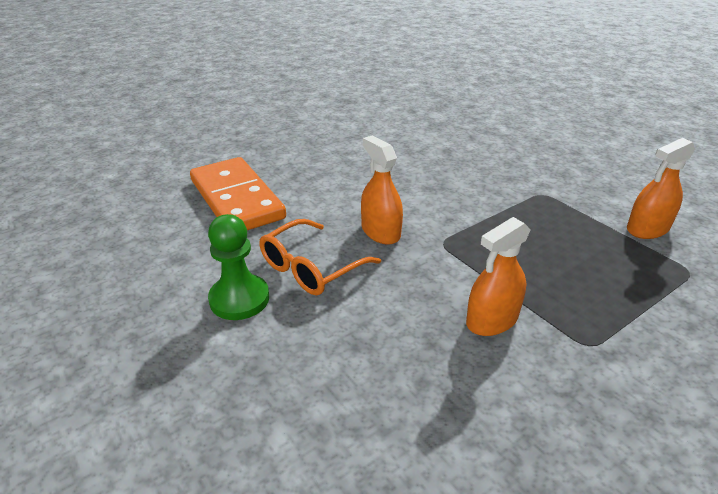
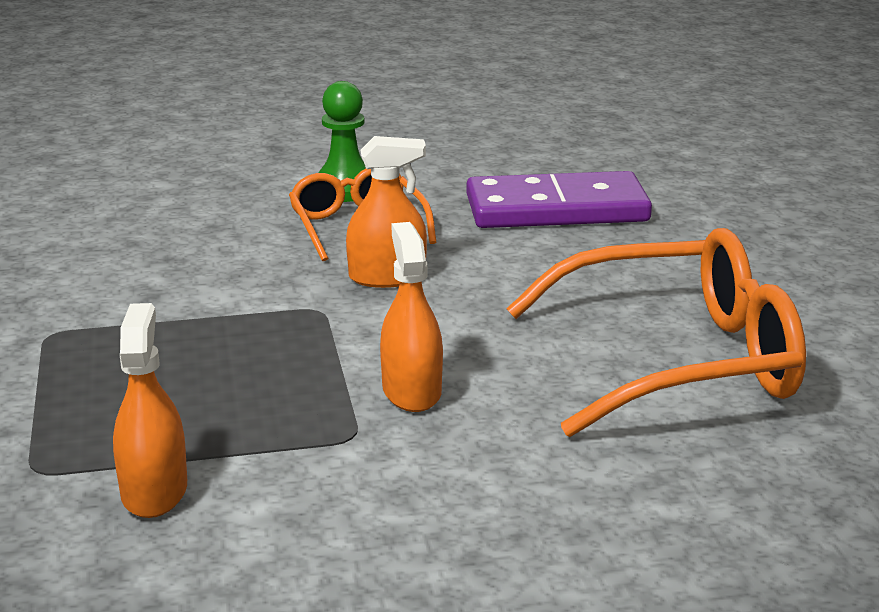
camera: 115 degrees right, 10 degrees down
orange domino [190,157,286,230] -> purple domino [466,171,652,228]
orange spray bottle [466,217,531,336] -> orange spray bottle moved to [380,222,443,412]
none -> orange glasses [506,228,806,437]

